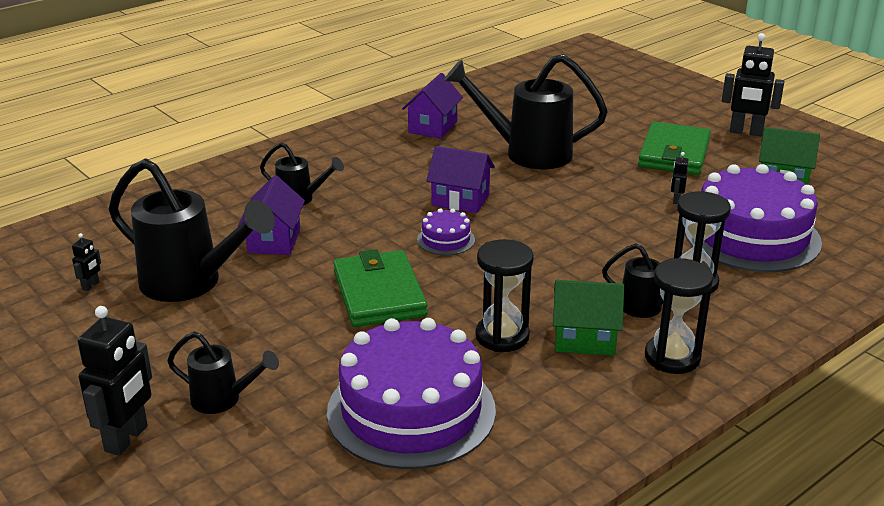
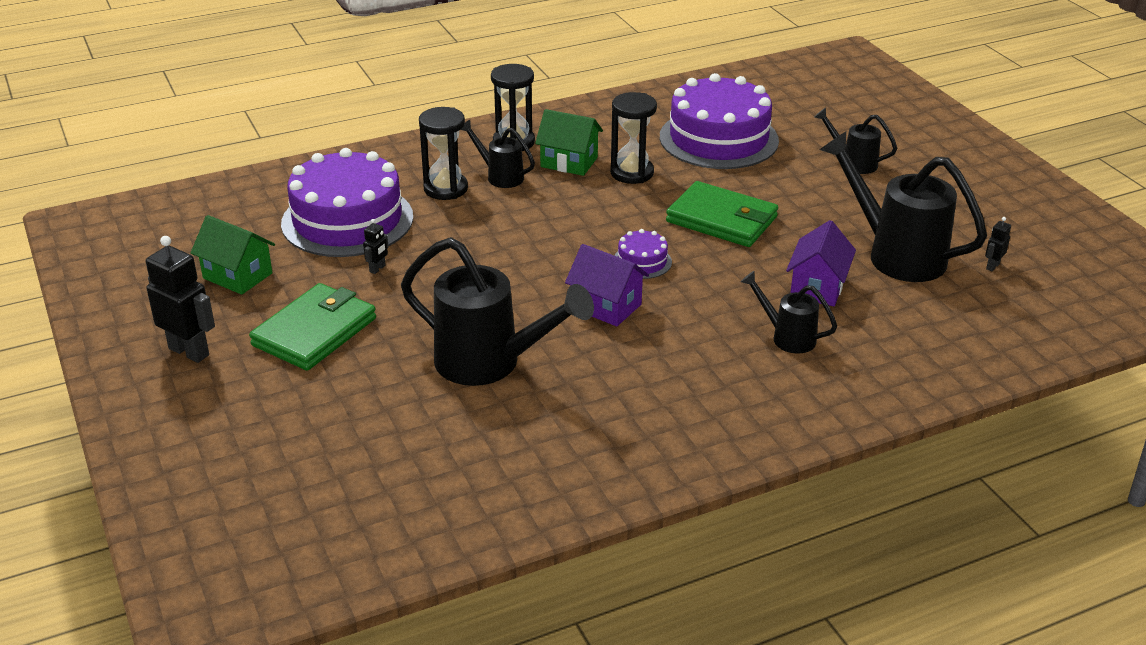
camera: 165 degrees left, 5 degrees up
black robot [78,306,152,456] -> none
green wallet [333,249,428,327] -> green wallet turned 60 degrees counterclockwise [666,181,778,247]
purple house [402,73,463,139] -> none

